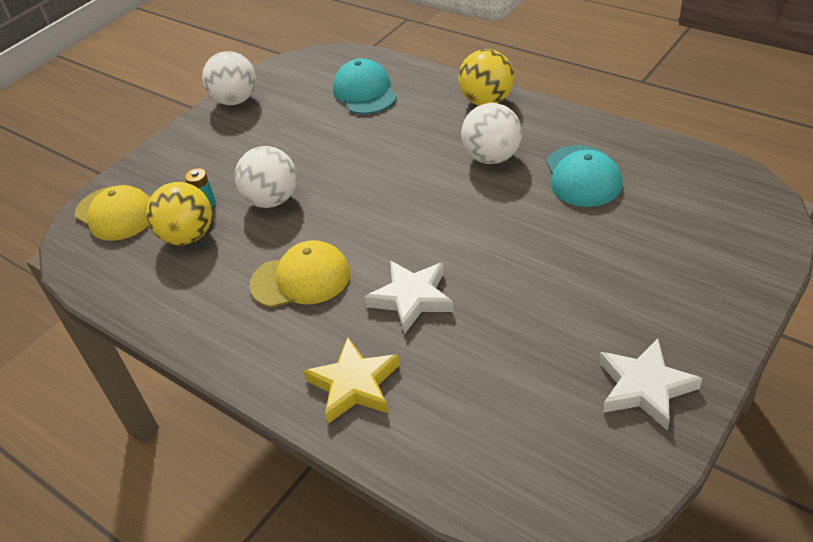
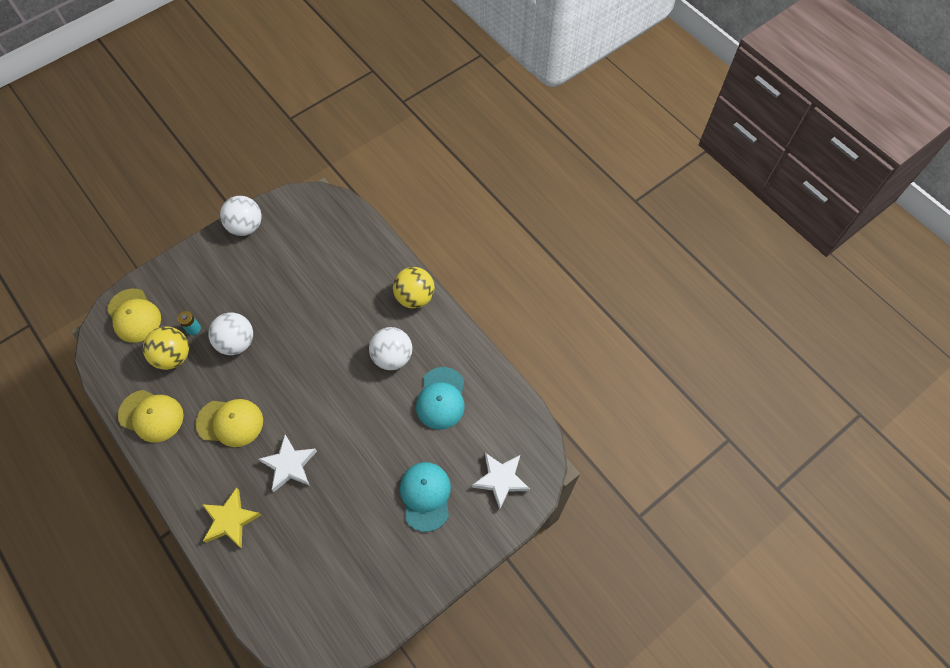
camera: 10 degrees right, 20 degrees up
turquoise cap [333,58,397,114] -> turquoise cap moved to [400,462,451,532]
white star [599,339,702,431] -> white star moved to [472,453,530,510]
none -> yellow cap [118,390,184,443]

